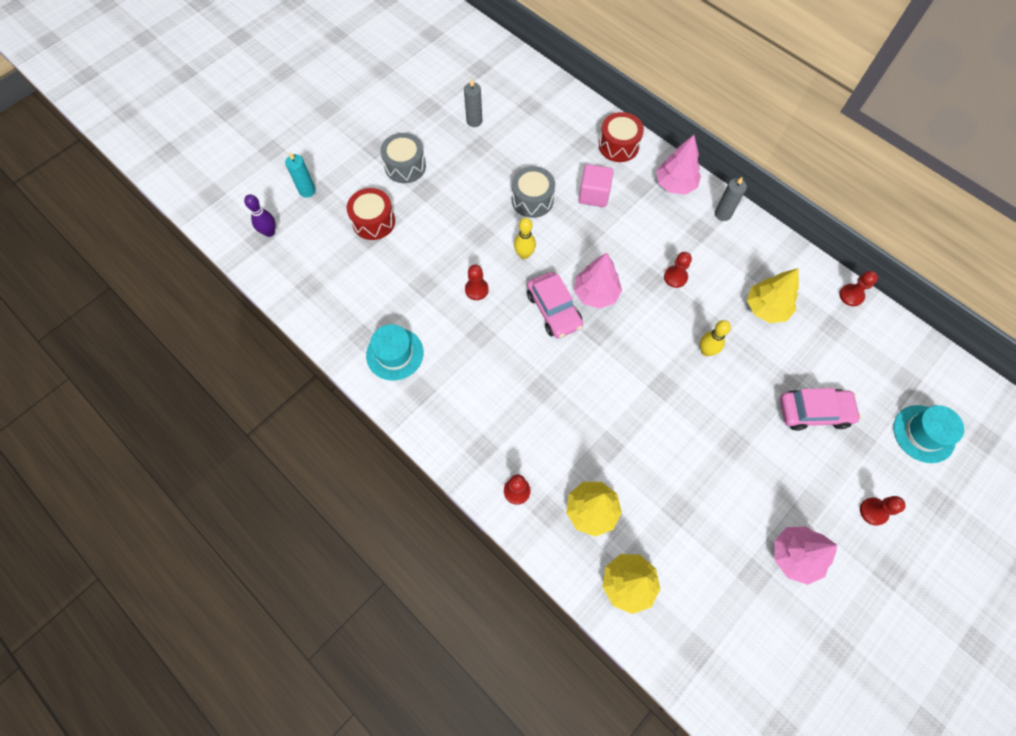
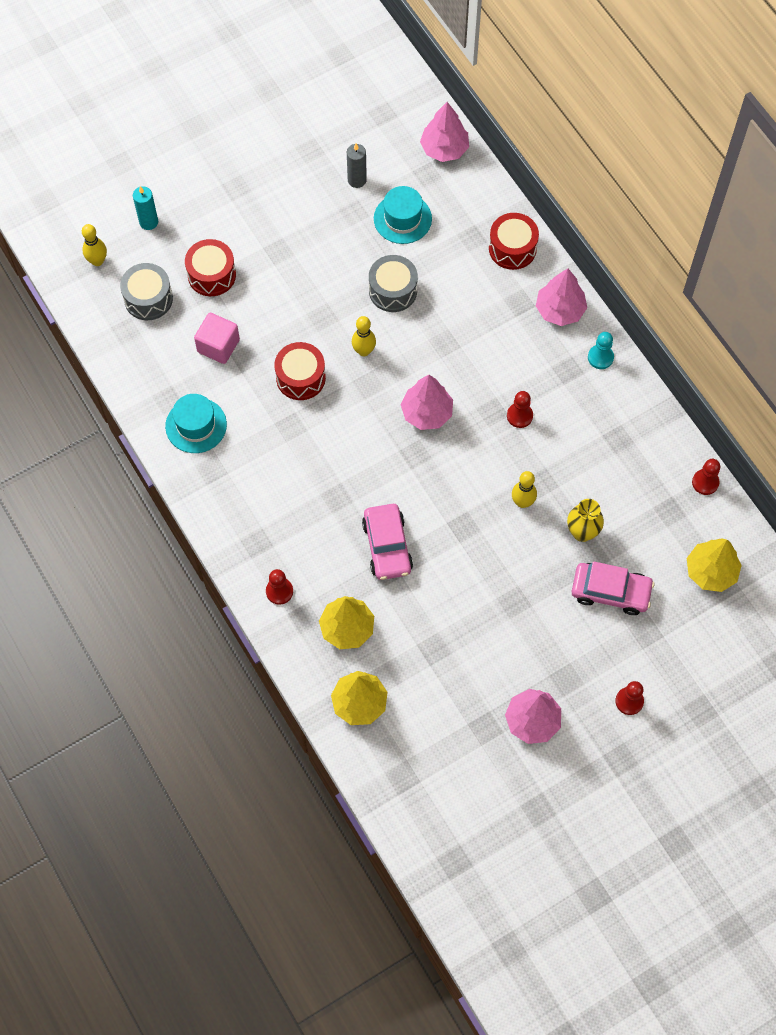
camera: 15 degrees right, 0 degrees up
purple bowling pin [244,194,276,237] -> yellow bowling pin [82,224,107,266]
grey drum [380,133,426,183] -> grey drum moved to [120,263,173,320]
red pawn [465,265,489,300] -> red drum [274,342,326,400]
pink car [527,272,583,339] -> pink car moved to [362,504,413,580]
pink cube [579,164,614,207] -> pink cube moved to [194,313,240,364]
grey candle [715,176,747,221] -> turquoise pawn [588,332,614,369]
yellow tree [747,268,799,323] -> yellow tree moved to [687,538,742,592]
turquoise hat [893,405,964,463] -> turquoise hat moved to [374,186,432,244]
none -> pink tree [420,102,469,162]
none -> yellow vase [567,499,604,542]

